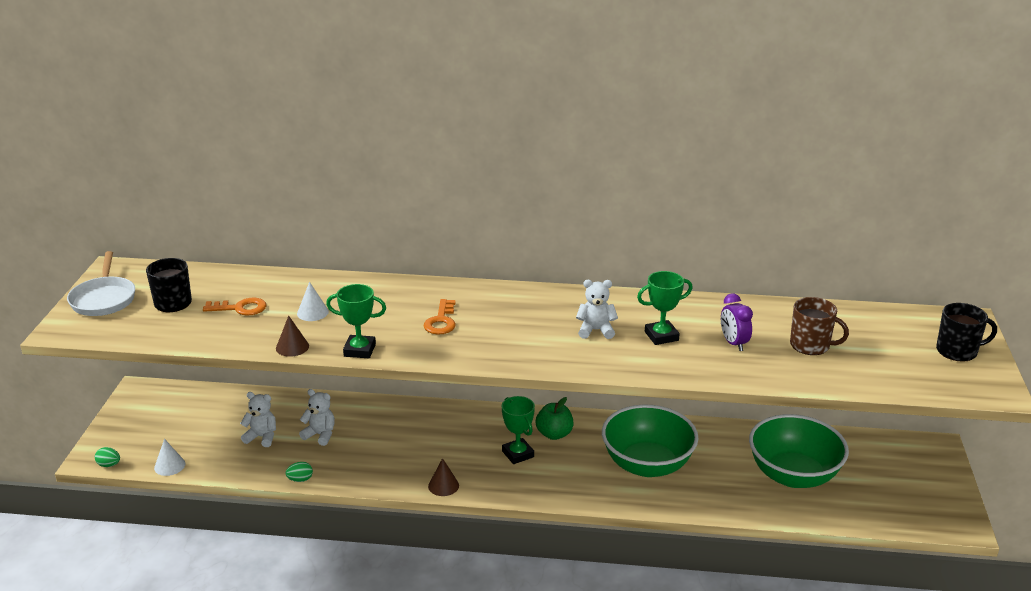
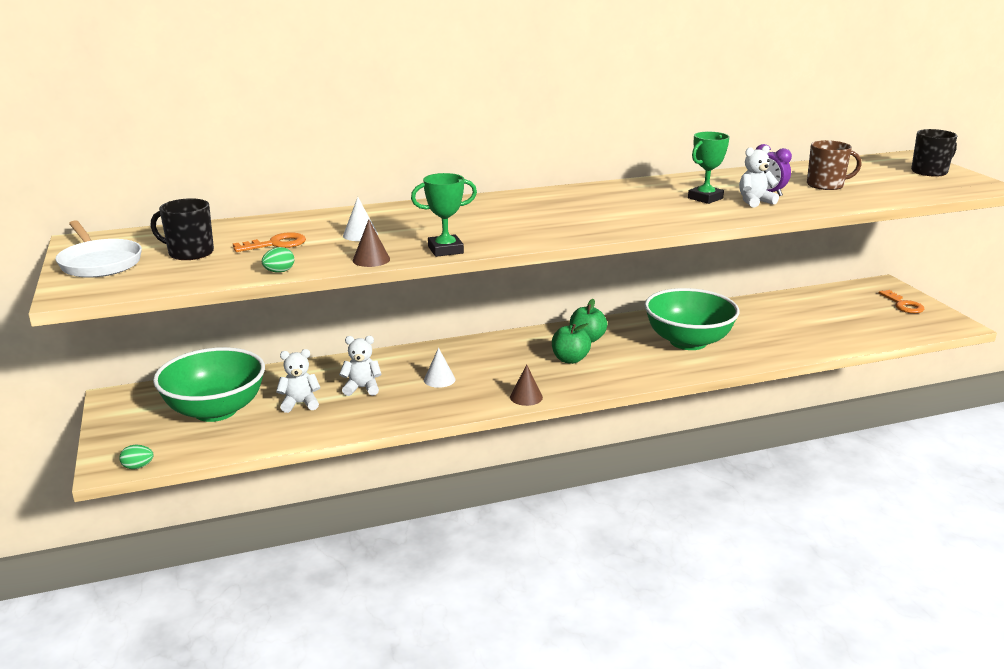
camera: 25 degrees left, 5 degrees down
white cone [154,439,185,476] -> white cone moved to [424,348,455,388]
green egg [285,462,313,482] -> green egg moved to [262,247,294,273]
orange key [424,299,456,335] -> orange key moved to [879,290,925,313]
green trophy [502,396,535,464] -> green apple [552,323,591,364]
white teddy bear [576,280,618,339] -> white teddy bear moved to [739,145,779,208]
green bowl [749,414,849,488] -> green bowl moved to [153,347,265,422]

